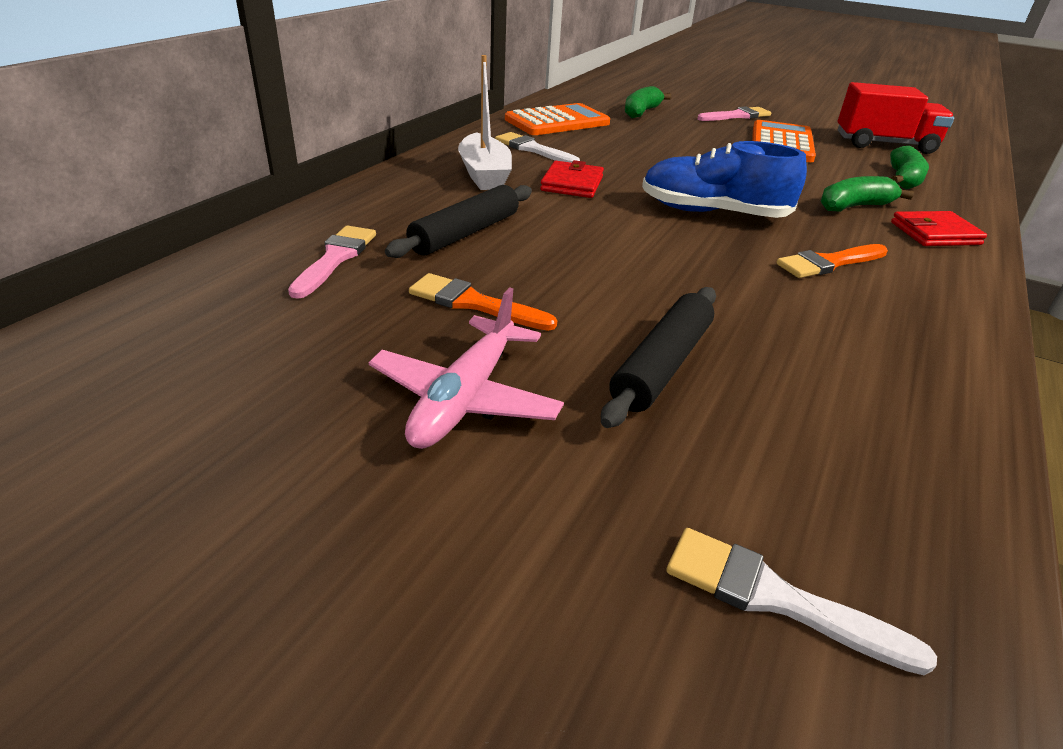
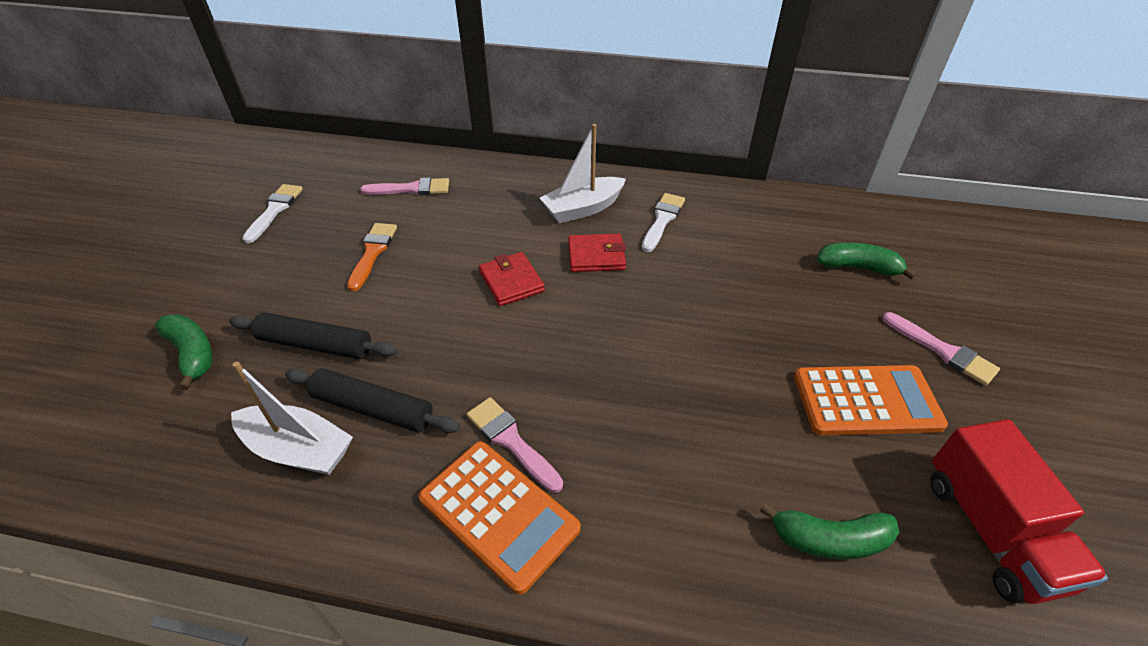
camera: 75 degrees right, 10 degrees up
pink plane [368,287,564,449] -> none
black rolling pin [385,185,532,258] -> black rolling pin moved to [285,368,460,433]
orange calculator [505,103,610,135] -> orange calculator moved to [419,441,581,595]
blue shoe [642,141,807,218] -> none
white brush [666,528,937,675] -> white brush moved to [242,184,303,243]
orange brush [777,244,888,278] -> pink brush [467,397,563,493]
green banana [821,176,914,212] -> green banana moved to [155,314,213,390]
red wallet [891,211,987,246] -> red wallet moved to [479,252,545,306]
none -> white boat [231,362,353,475]

